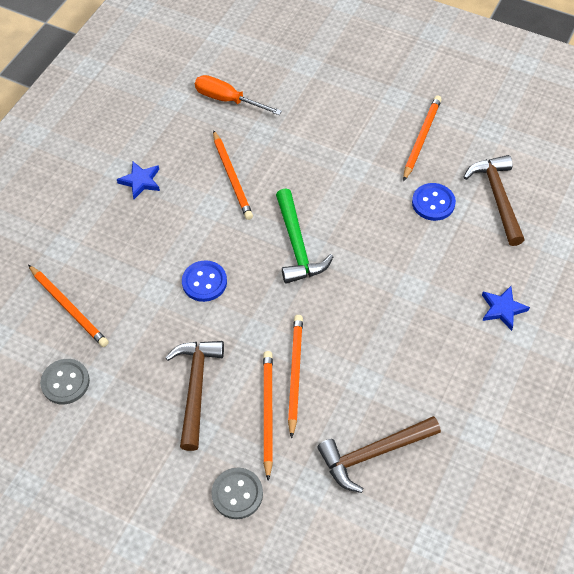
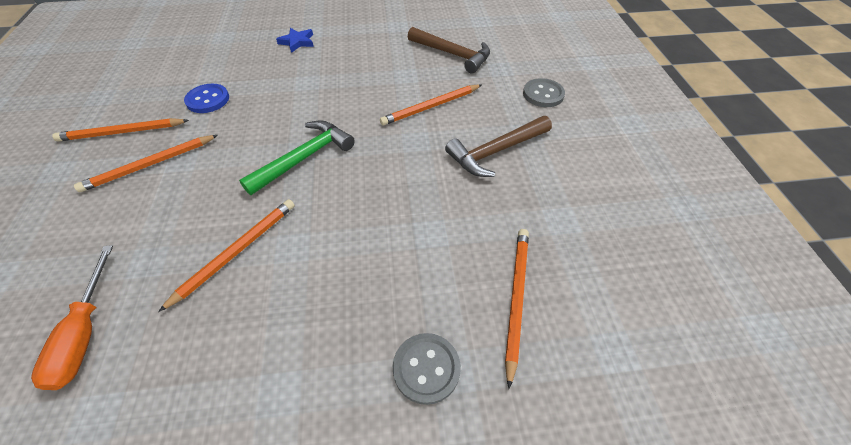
camera: 125 degrees left, 5 degrees down
grey button [40,359,90,404] -> grey button moved to [393,333,461,405]
blue star [117,162,160,199] -> none
blue button [182,260,227,302] -> none
orange pencil [263,351,273,481] -> orange pencil moved to [74,135,218,192]
brown hammer [464,155,525,246] -> none

